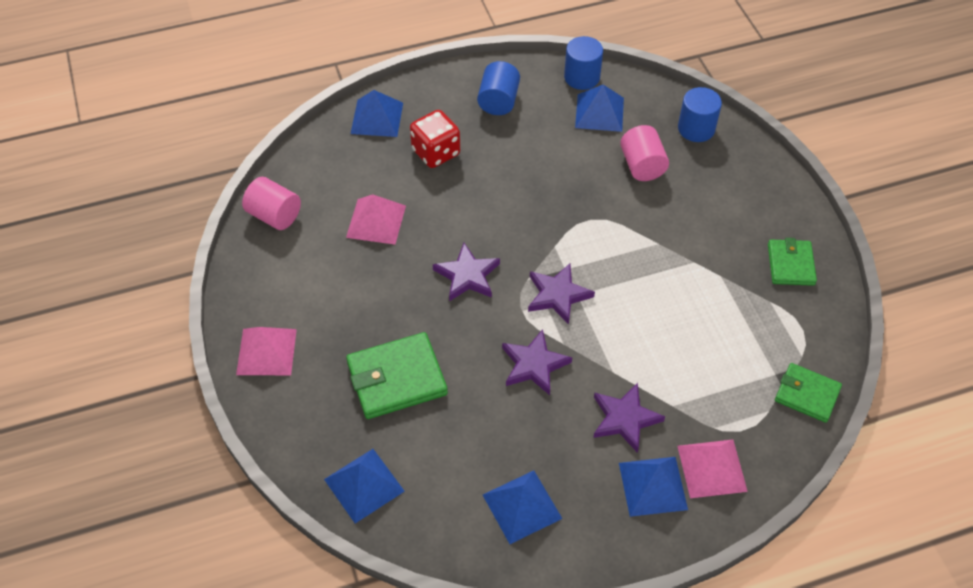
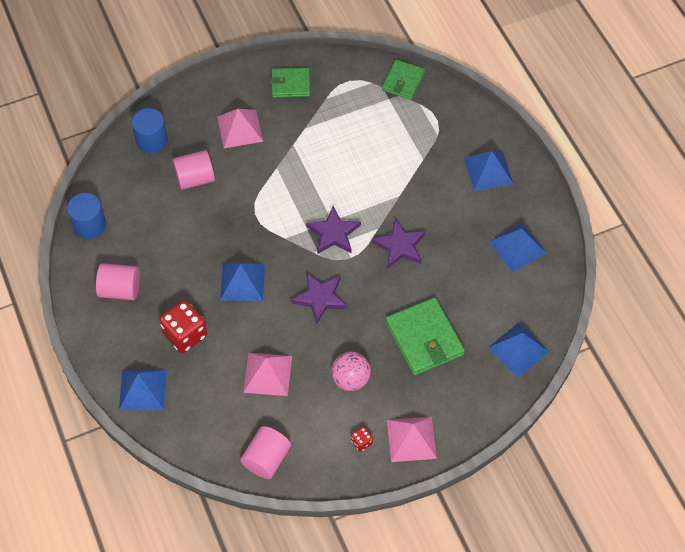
camera: 95 degrees left, 5 degrees up
blue cylinder [477,61,520,115] -> pink cylinder [96,263,140,300]
blue pyramid [575,85,624,132] -> blue pyramid moved to [220,263,265,301]
purple star [593,383,665,453] -> none
pink pyramid [677,440,748,498] -> pink pyramid moved to [217,109,263,148]
none -> pink ball [331,352,371,391]
none -> red dice [351,426,373,452]

